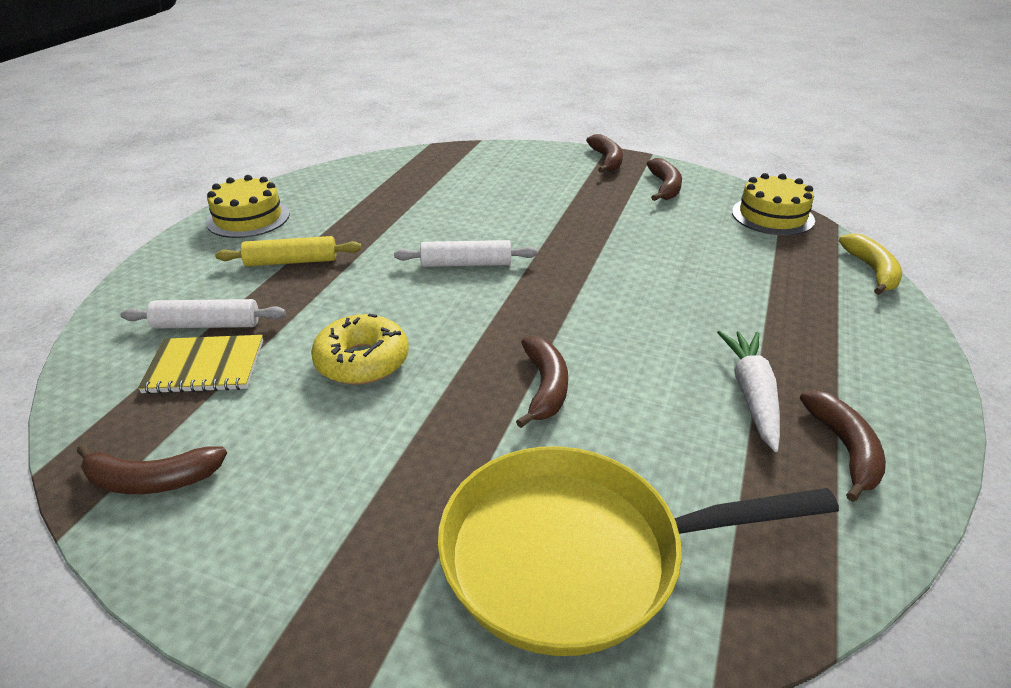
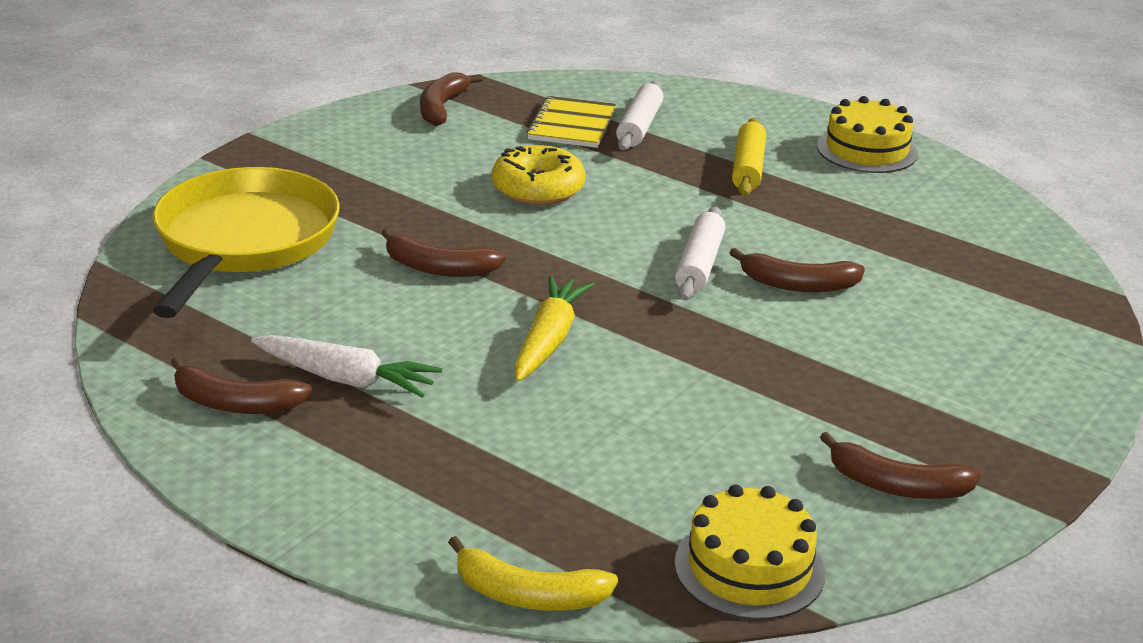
camera: 105 degrees right, 5 degrees down
brown banana [586,134,623,173] -> brown banana moved to [730,248,865,292]
none -> yellow carrot [514,276,594,382]

